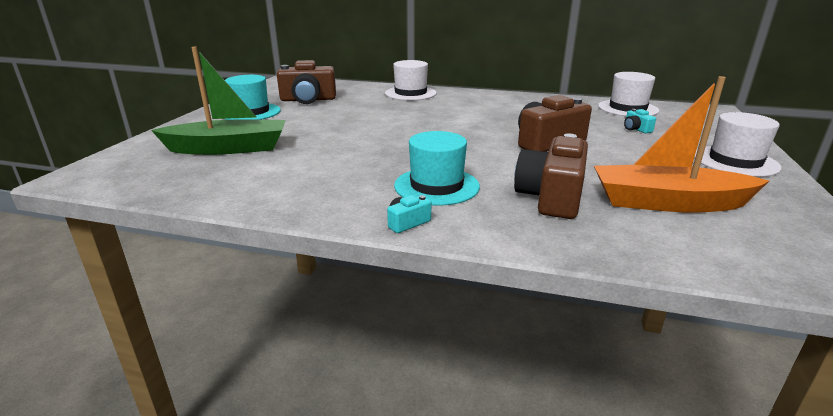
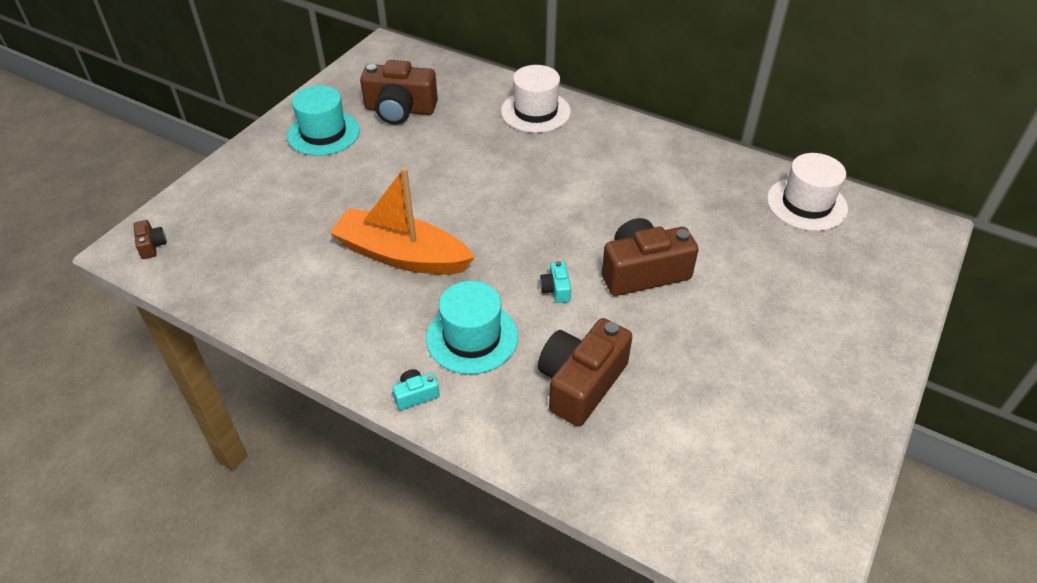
camera: 15 degrees right, 20 degrees up
green boat [151,47,286,155] -> none
orange boat [594,76,769,213] -> orange boat moved to [330,167,475,275]
turquoise camera [624,109,656,133] -> turquoise camera moved to [540,261,571,303]
white hat [694,112,781,177] -> none
none -> brown camera [133,220,167,259]

